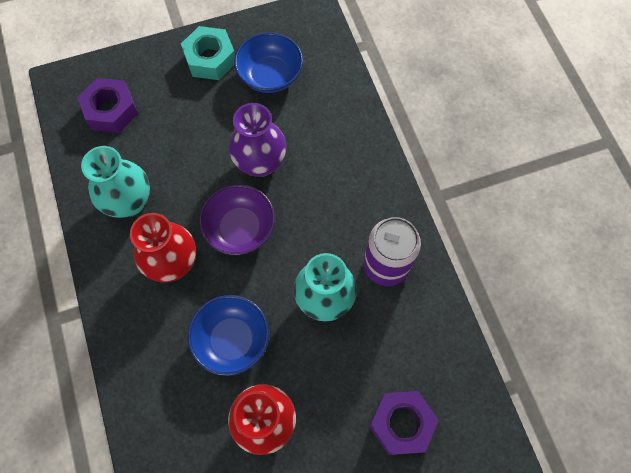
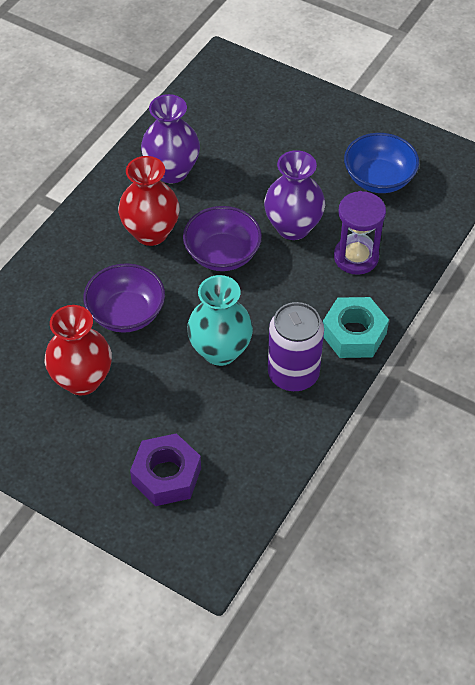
camera: 50 degrees right, 15 degrees down
purple nut [77,78,138,133] -> none
turquoise vase [81,146,150,218] -> purple vase [141,94,200,183]
turquoise nut [181,26,235,80] -> turquoise nut moved to [323,297,389,358]
blue bowl [188,295,269,376] -> purple bowl [83,263,165,333]
none -> purple hourglass [334,191,386,275]

